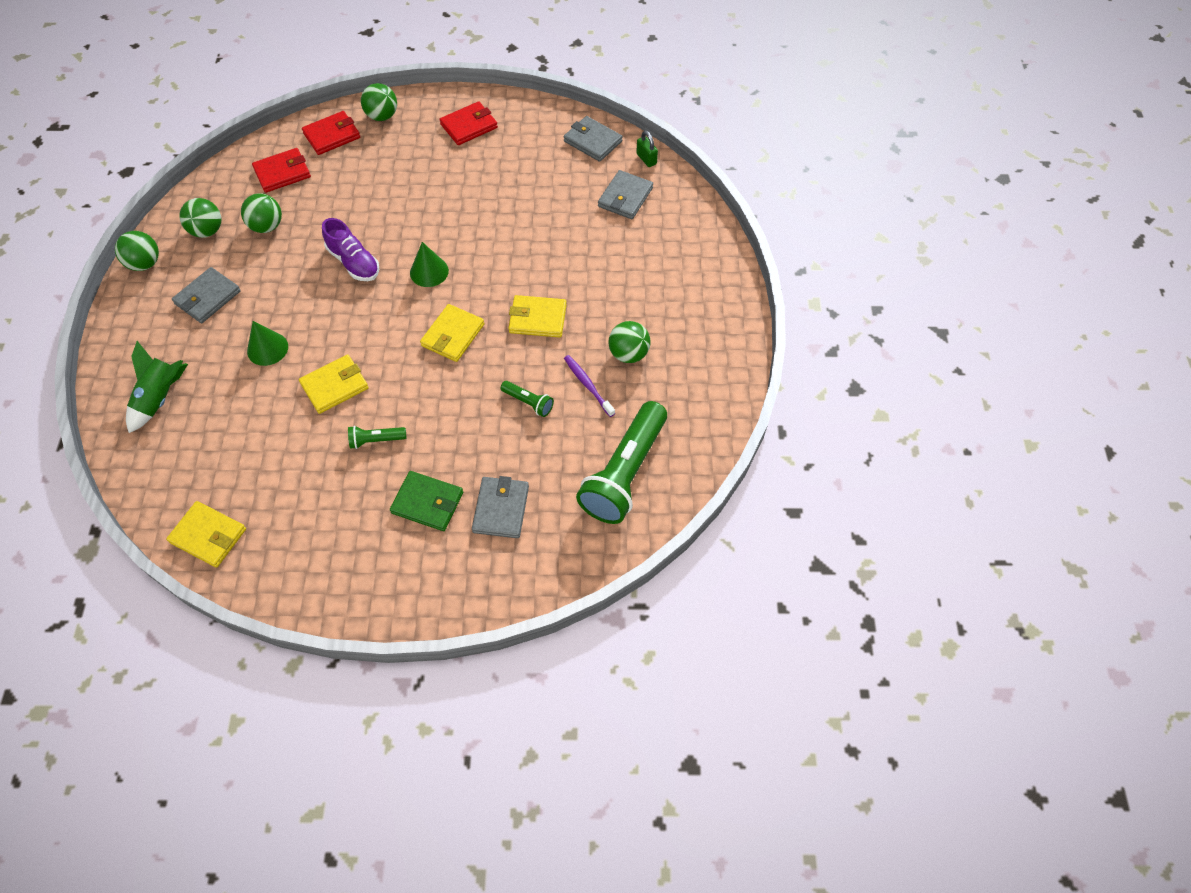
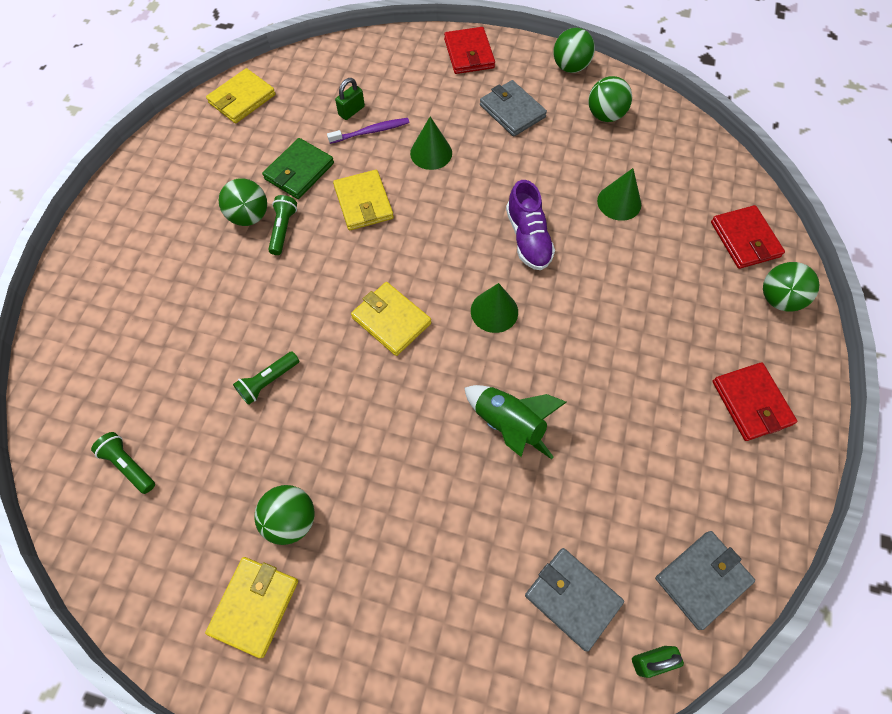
camera: 105 degrees right, 5 degrees up
green rocket [126,341,188,433] -> green rocket moved to [464,385,567,459]
green ball [241,193,282,233] -> green ball moved to [219,178,267,226]
red wallet [252,148,311,193] -> red wallet moved to [444,27,495,74]
purple shoe [322,218,379,281] -> purple shoe turned 75 degrees counterclockwise [506,180,555,270]
green wallet [390,471,463,531] -> green wallet moved to [262,138,334,199]
grey wallet [472,476,529,538] -> none
yellow wallet [508,295,567,338] -> yellow wallet moved to [205,557,298,658]
purple toothbrush [564,355,615,417] -> purple toothbrush moved to [327,118,409,144]
green flashlight [576,401,667,524] -> green flashlight [91,432,155,494], size x0.43
none -> green padlock [335,78,365,120]
none -> green cone [597,168,641,221]

